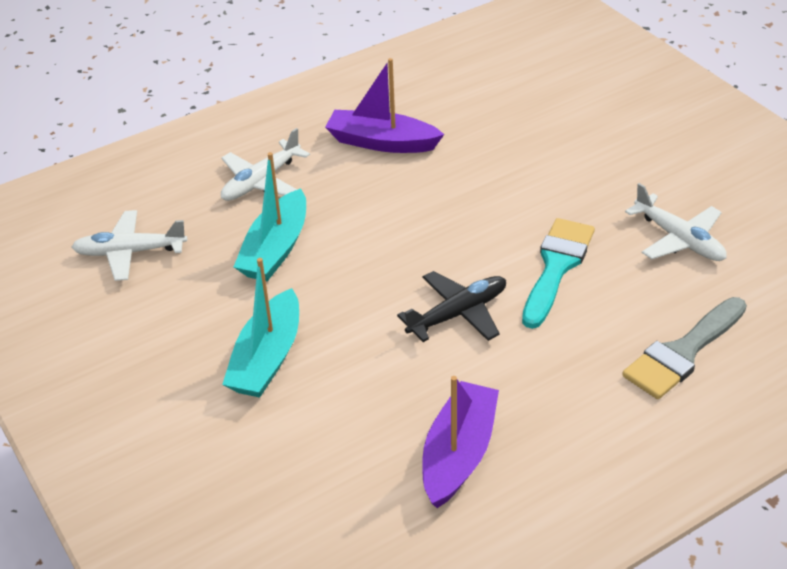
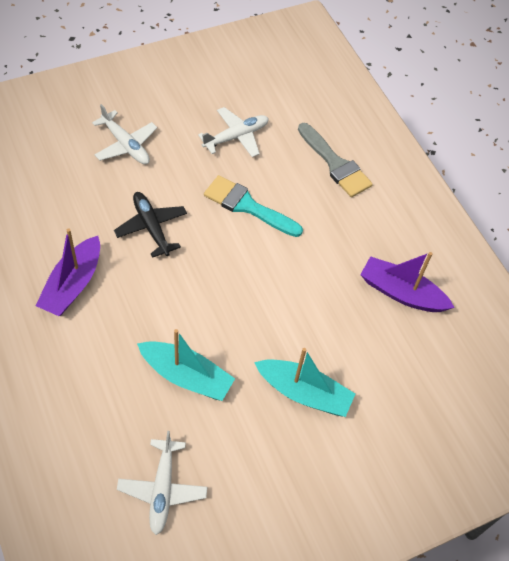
camera: 90 degrees left, 15 degrees up
white plane [221,128,310,201] -> white plane moved to [92,104,157,164]
black plane [397,271,506,342] -> black plane moved to [114,192,187,258]

